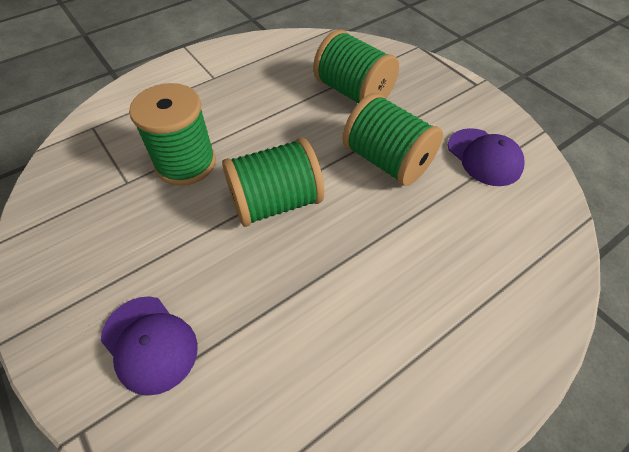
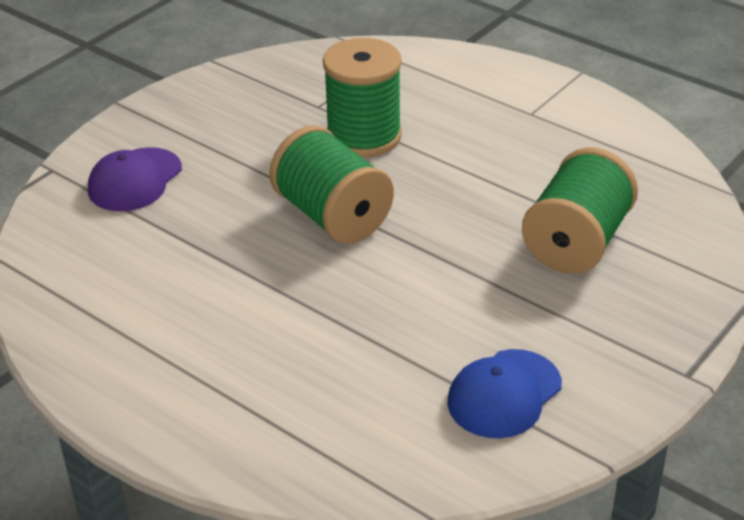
camera: 75 degrees right, 15 degrees down
green spool [342,93,443,186] -> none
purple cap [448,128,525,186] -> blue cap [447,349,562,438]

